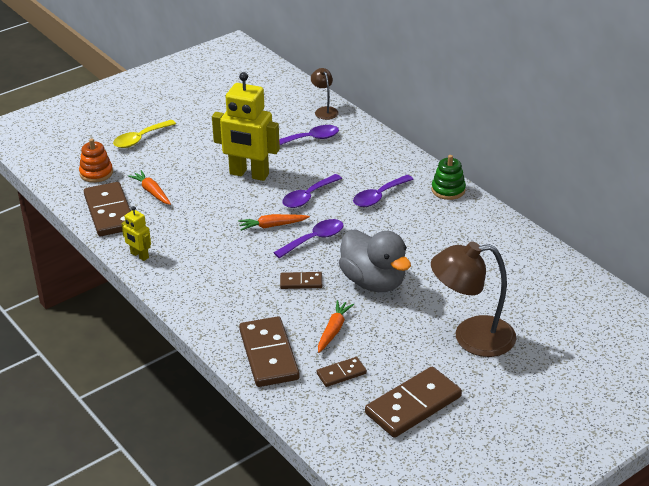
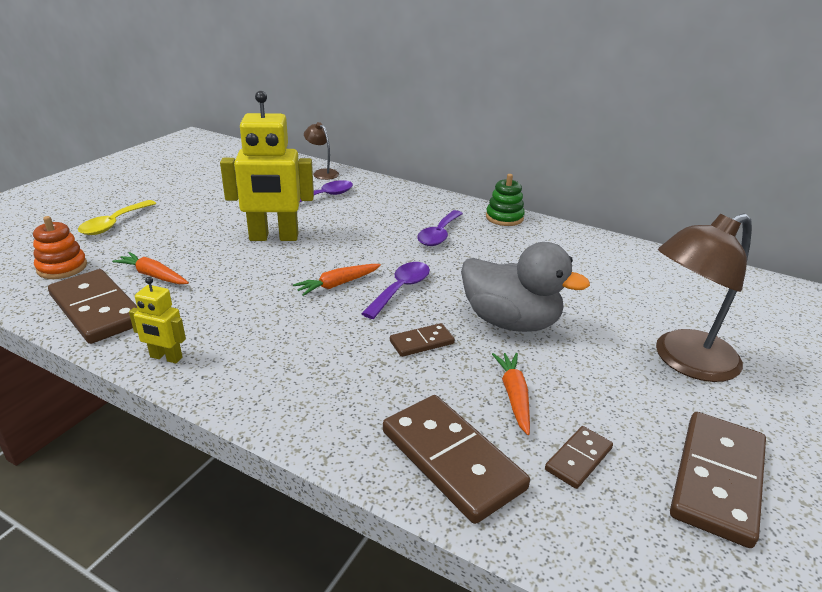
camera: 25 degrees left, 5 degrees down
purple spoon [282,174,342,208] -> none

